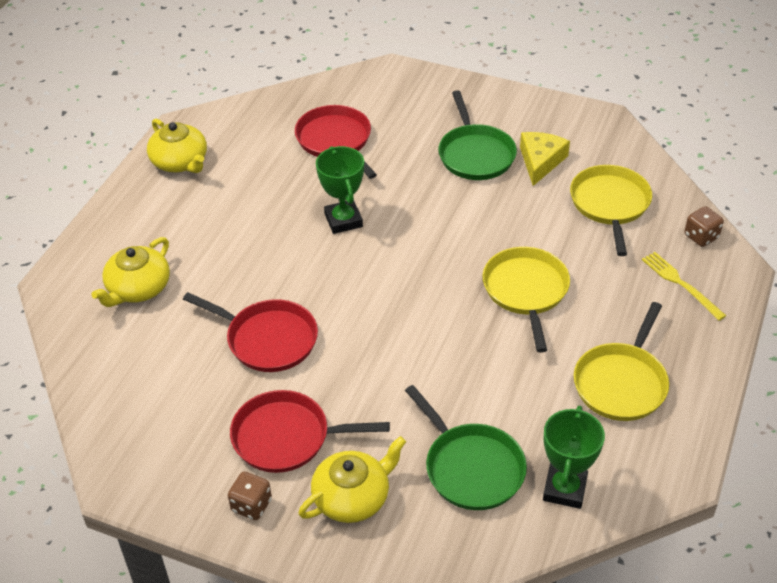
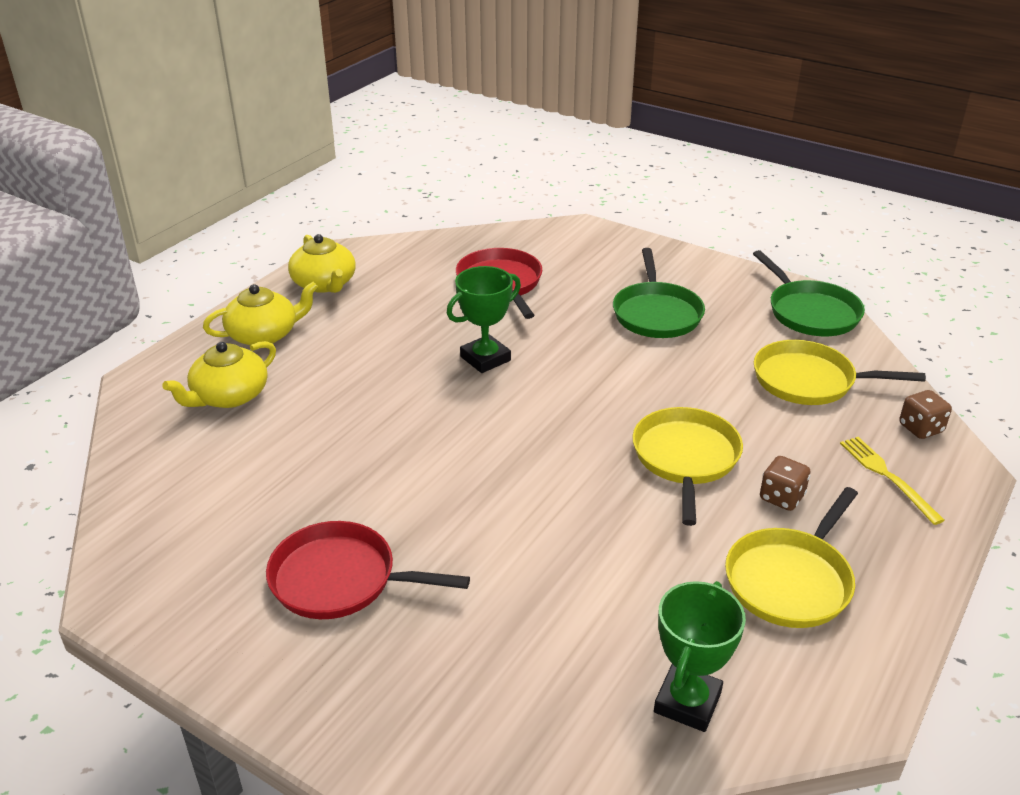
camera: 10 degrees right, 10 degrees down
red pan [183,292,318,372] -> none
brown dice [228,472,272,520] -> brown dice moved to [760,456,810,511]
yellow teapot [299,436,406,523] -> yellow teapot moved to [203,281,318,345]
green trophy [316,146,364,234] -> green trophy turned 60 degrees clockwise [447,266,521,373]
green pan [405,385,527,510] -> green pan moved to [753,250,865,336]
yellow cheese [520,132,570,186] -> none
yellow pan [570,165,652,256] -> yellow pan turned 90 degrees counterclockwise [754,340,926,405]

